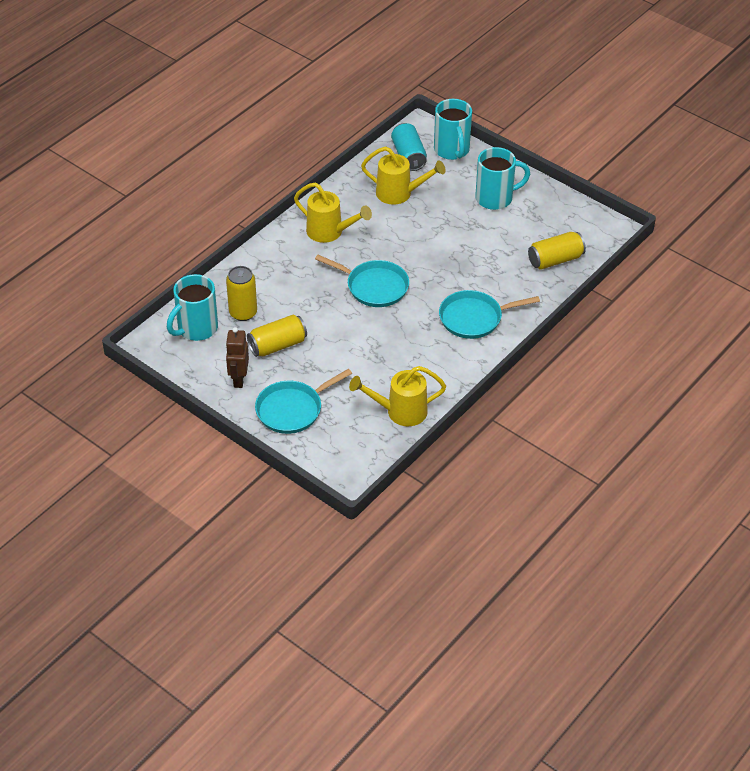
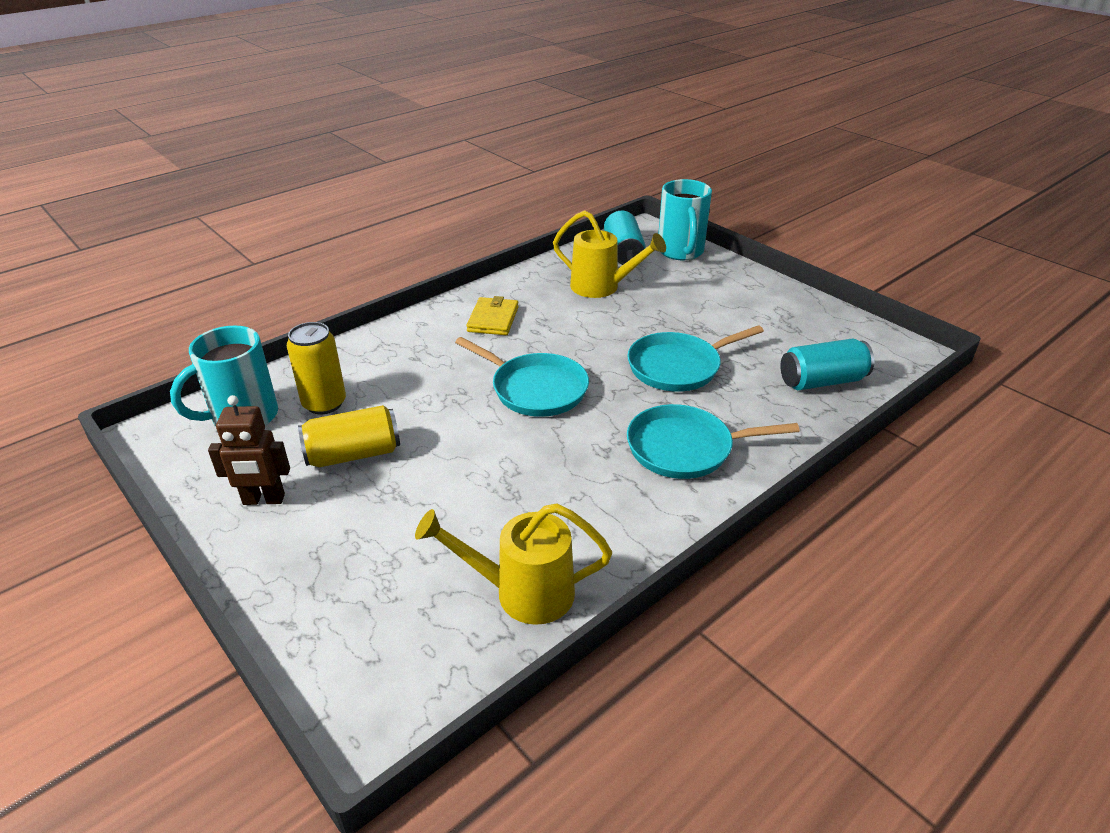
camera: 10 degrees right, 10 degrees down
brown robot [226,327,249,388] -> brown robot turned 105 degrees counterclockwise [208,395,290,505]
turquoise pan [255,369,352,434] -> turquoise pan moved to [627,325,764,392]
yellow watering can [294,183,372,243] -> yellow wallet [466,296,519,335]
turquoise mug [475,147,530,210] -> none
yellow can [528,232,586,270] -> turquoise can [780,338,874,390]

